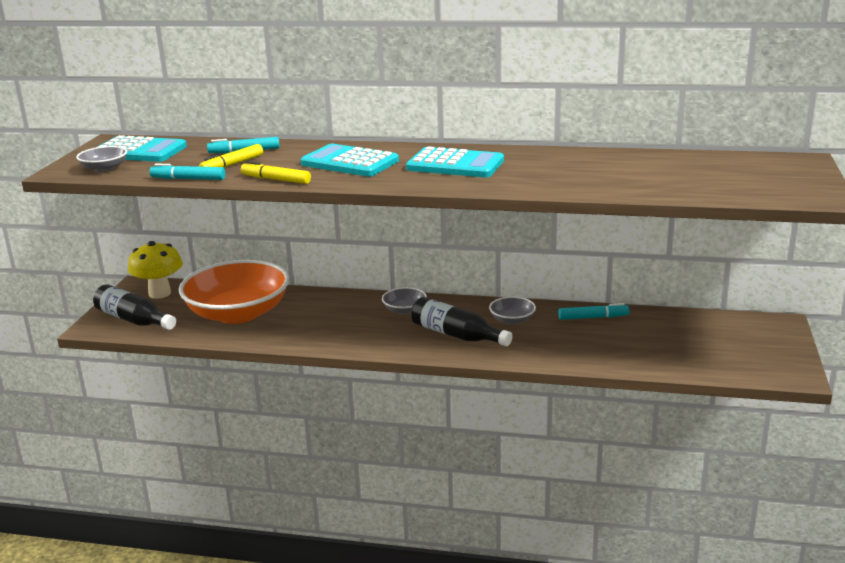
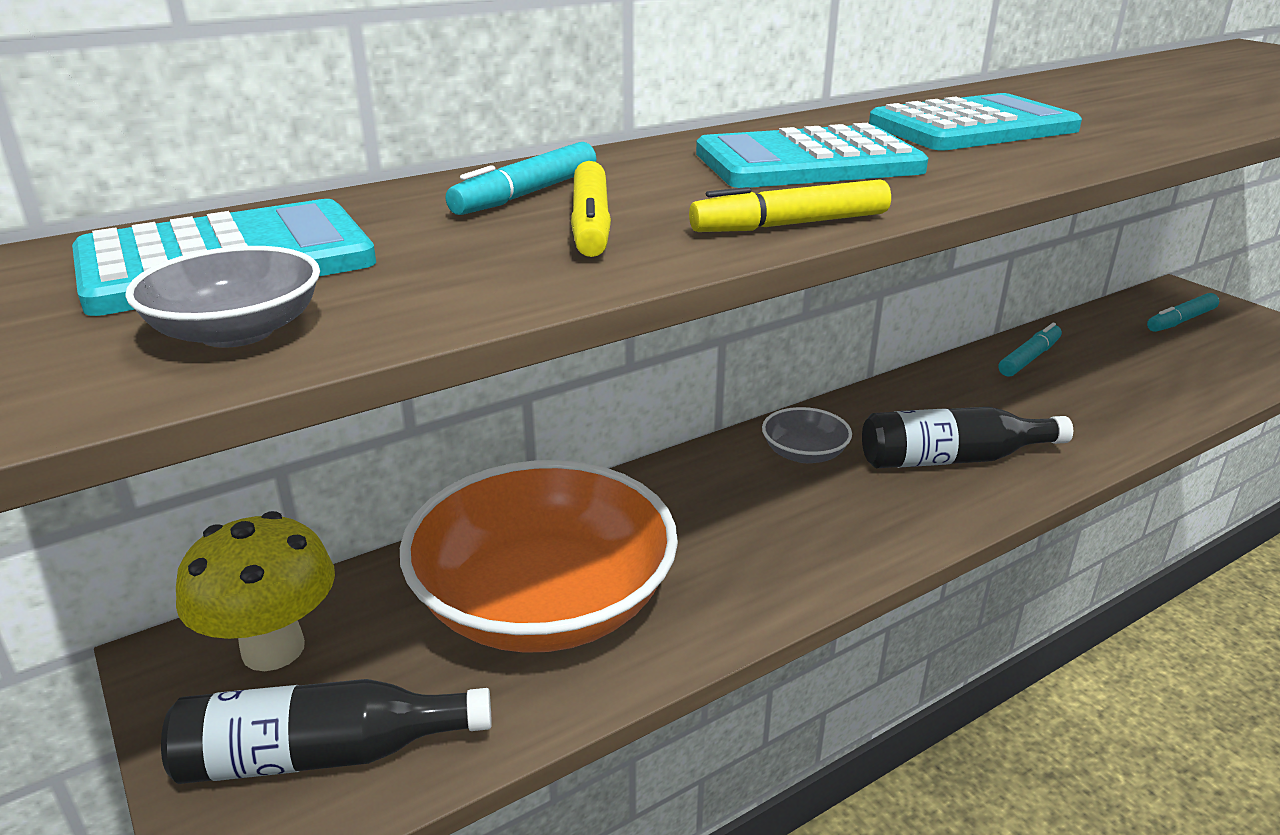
camera: 45 degrees left, 5 degrees up
turquoise marker [149,164,225,180] -> turquoise marker moved to [1147,293,1219,332]
grey bowl [489,296,536,325] -> none

